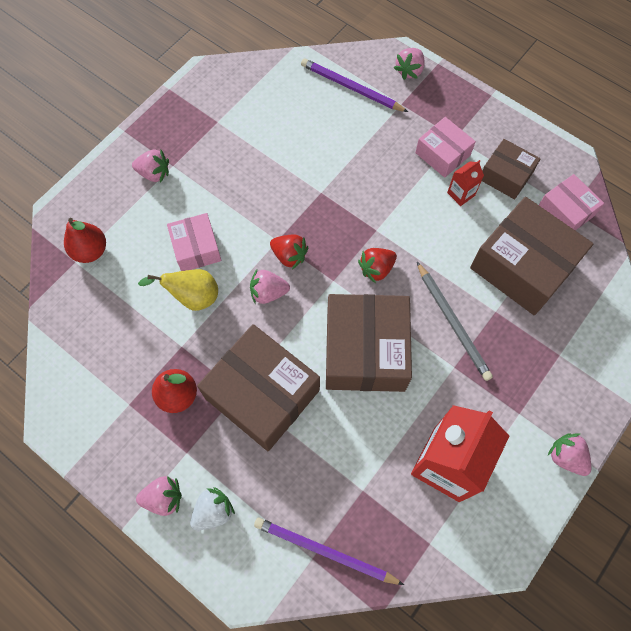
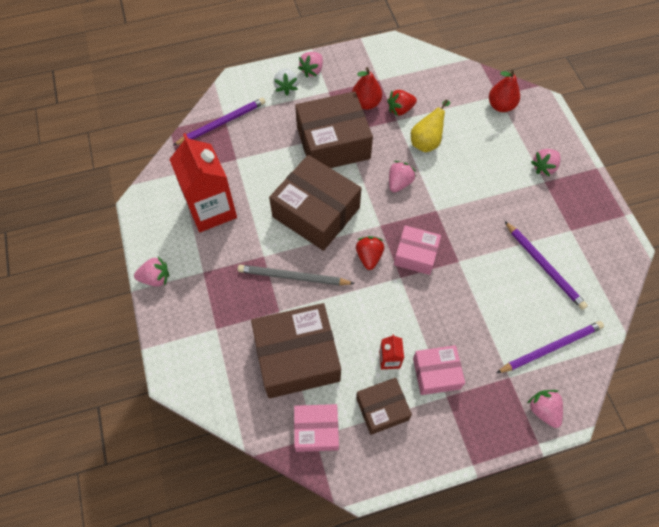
camera: 125 degrees right, 5 degrees down
pink box [167,213,221,271] -> pink box moved to [394,225,441,275]
red strawberry [270,234,308,270] -> red strawberry moved to [387,90,417,117]
none -> purple pencil [505,221,588,310]

